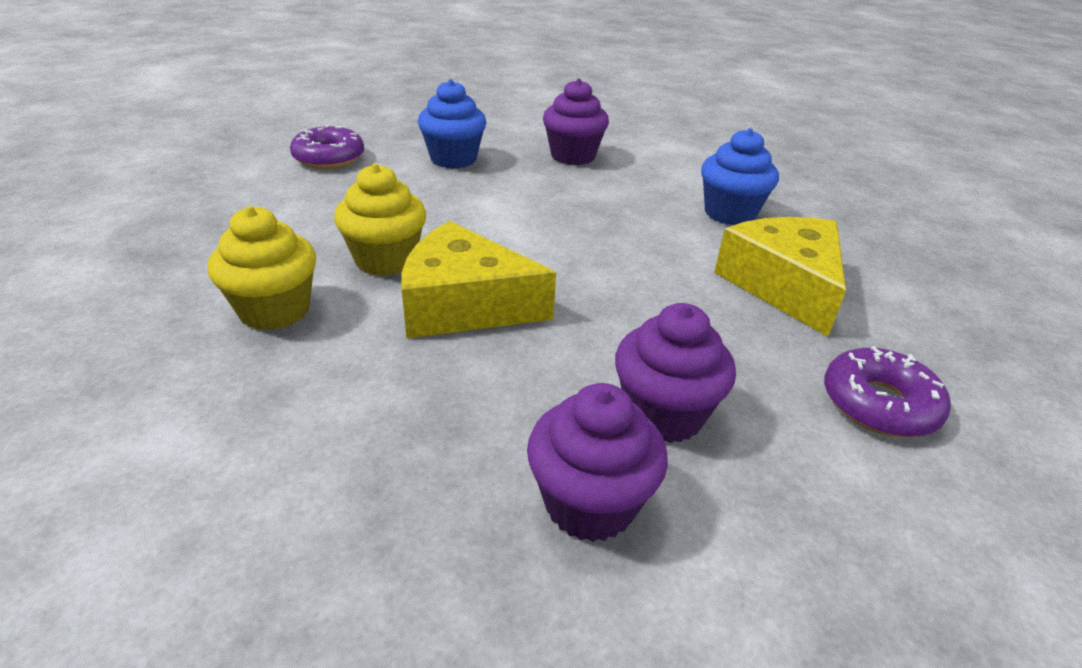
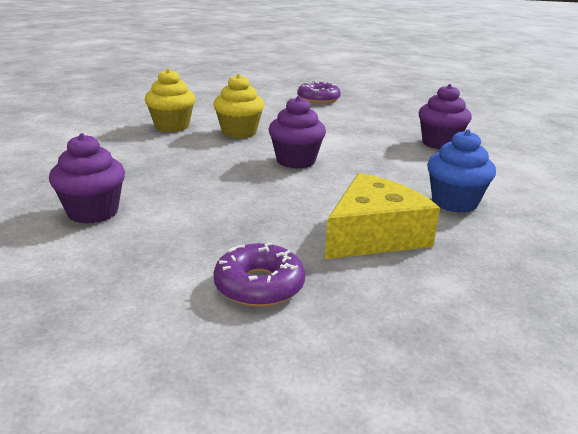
camera: 60 degrees right, 10 degrees down
yellow cheese [401,221,556,338] -> none
blue cupcake [418,79,486,169] -> none
purple cupcake [615,303,736,443] -> purple cupcake moved to [269,96,326,169]

